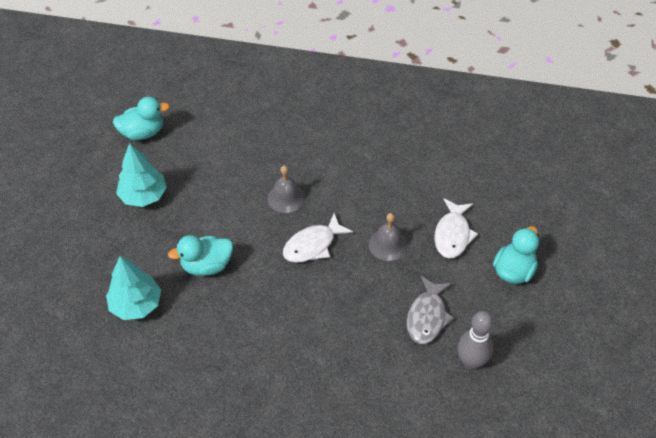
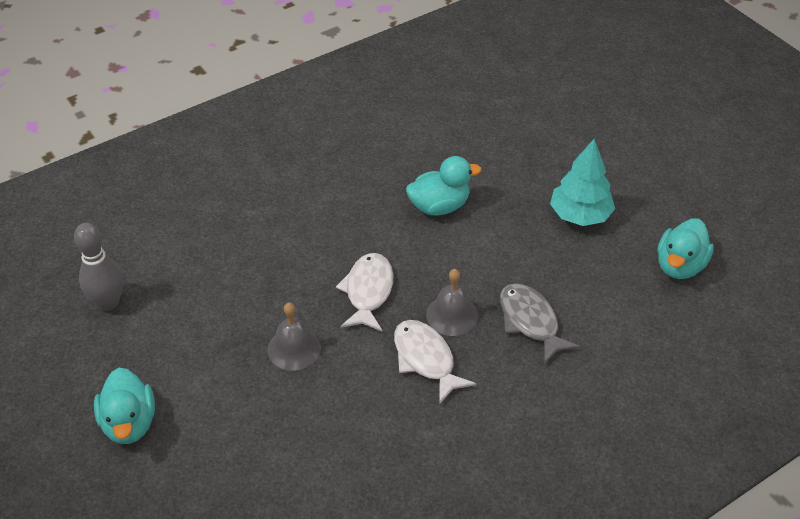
camera: 135 degrees right, 5 degrees down
turquoise tree [106,256,161,320] -> none
turquoise duck [168,235,233,276] -> turquoise duck turned 45 degrees clockwise [406,156,482,216]
grey fish [407,276,454,344] -> grey fish moved to [500,283,581,364]
white fish [434,198,478,258] -> white fish moved to [394,320,476,405]

